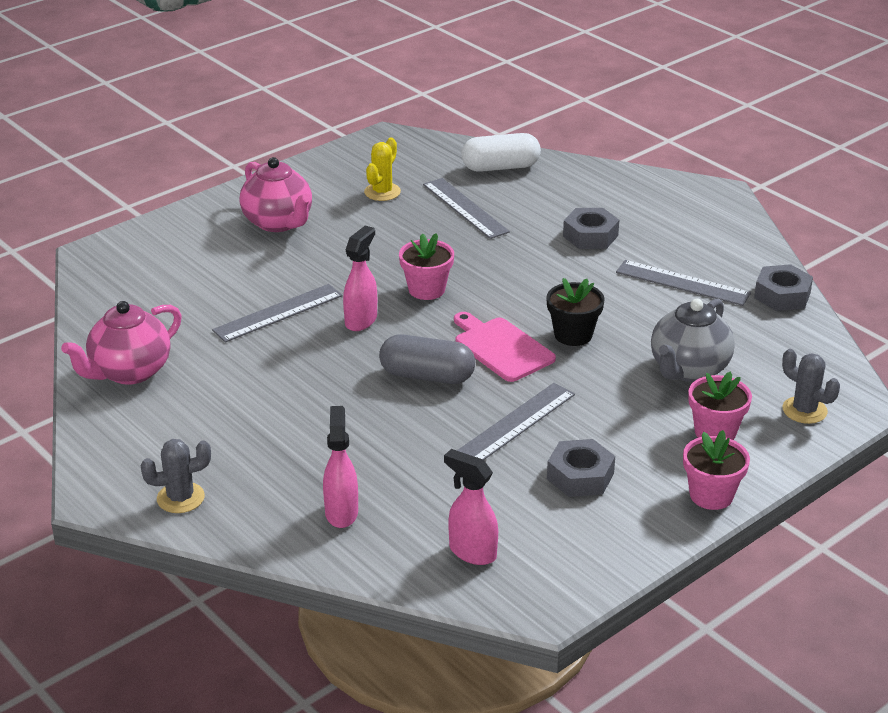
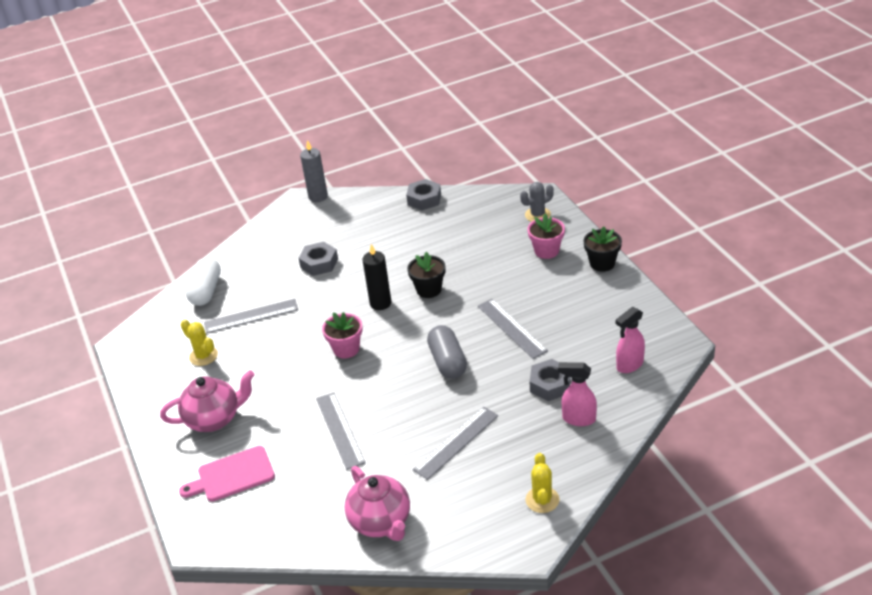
camera: 70 degrees left, 5 degrees up
grey cactus [140,439,211,513] -> yellow cactus [526,453,559,513]
pink spray bottle [343,226,377,331] -> none
grey capsule [379,334,475,384] -> grey capsule turned 45 degrees counterclockwise [427,325,467,379]
pink cutting board [454,312,556,382] -> pink cutting board moved to [179,446,275,502]
grey nut [547,439,615,497] -> grey nut moved to [529,359,571,401]
grey ruler [616,260,751,306] -> grey ruler moved to [413,407,498,480]
grey teapot [651,298,735,382] -> none
pink flower pot [683,430,750,510] -> black flower pot [583,226,622,272]
none -> grey candle [300,140,328,202]
none -> black candle [362,244,391,310]

